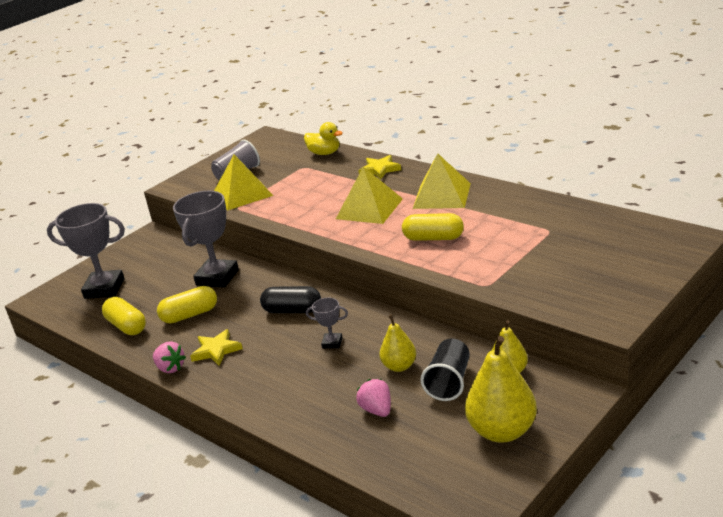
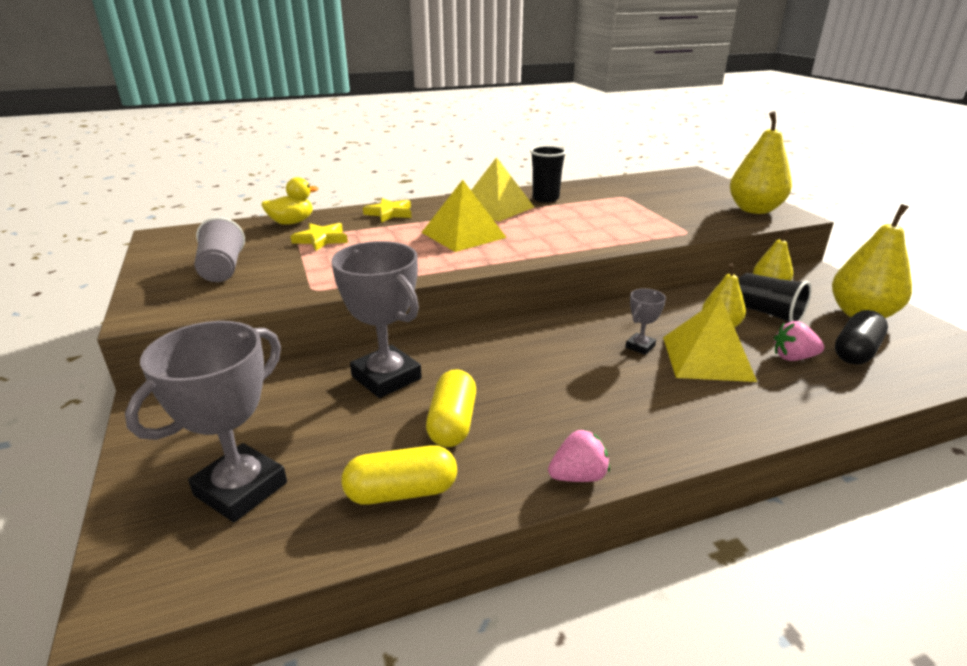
camera: 65 degrees left, 0 degrees up
yellow star [190,329,243,366] -> yellow star moved to [291,223,348,251]
yellow pyramid [214,155,273,211] -> yellow pyramid moved to [663,297,757,382]
black capsule [260,286,321,313] -> black capsule moved to [835,310,888,364]
yellow capsule [402,213,464,241] -> none
none -> black cup [530,146,567,203]
none -> yellow pear [730,111,792,214]

